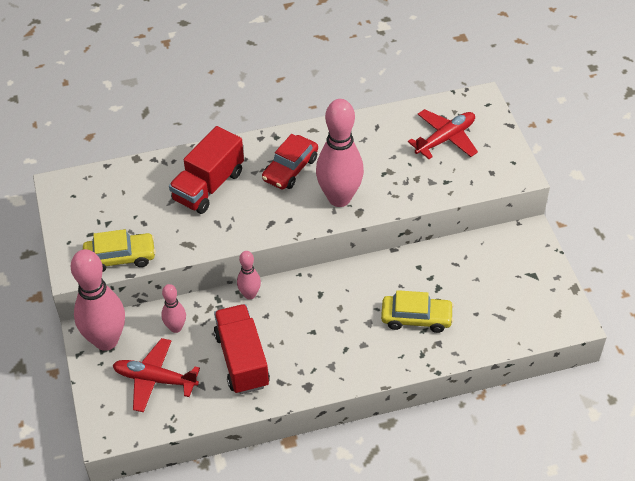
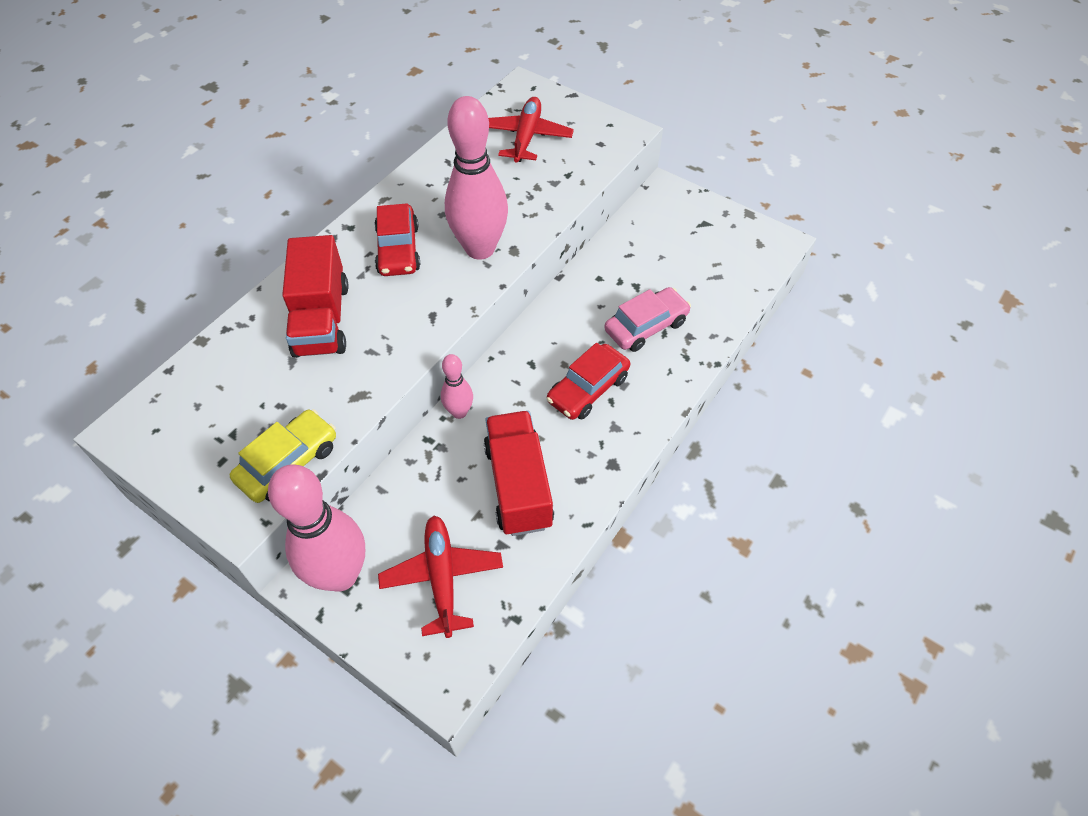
camera: 40 degrees left, 5 degrees up
red plane [113,338,200,412] -> red plane turned 105 degrees clockwise [378,516,503,638]
pink bowling pin [161,284,186,333] -> none
red truck [214,304,270,394] -> red truck turned 45 degrees clockwise [484,411,554,536]
yellow car [381,290,454,333] -> pink car [604,287,691,352]
none -> red car [547,343,630,420]

